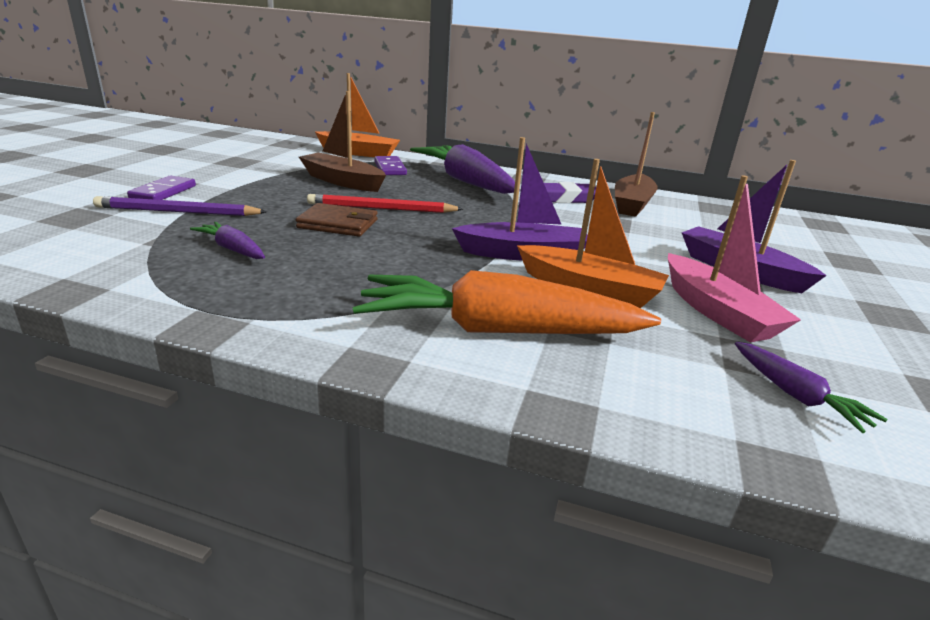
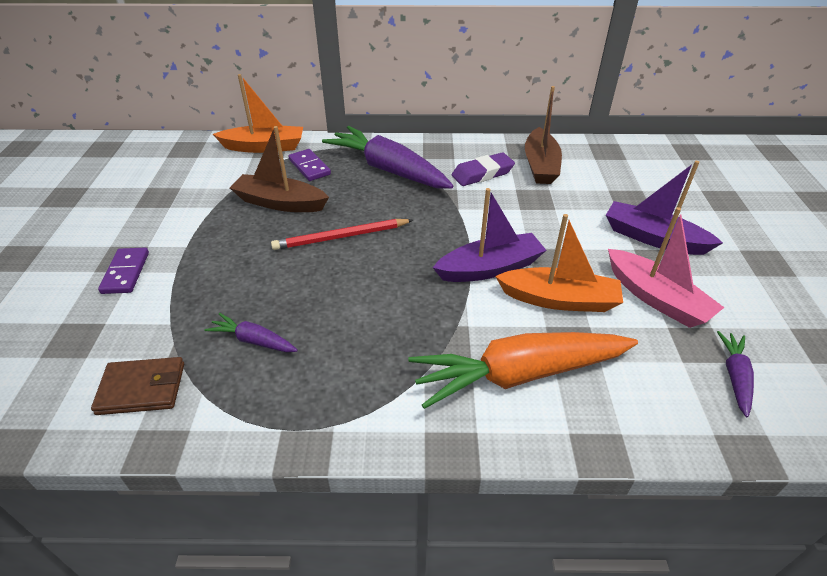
camera: 15 degrees left, 15 degrees up
purple pencil [93,196,267,216] -> none
brown wallet [296,203,378,237] -> brown wallet moved to [91,357,184,415]
purple carrot [735,342,887,433] -> purple carrot turned 120 degrees counterclockwise [717,331,754,417]

